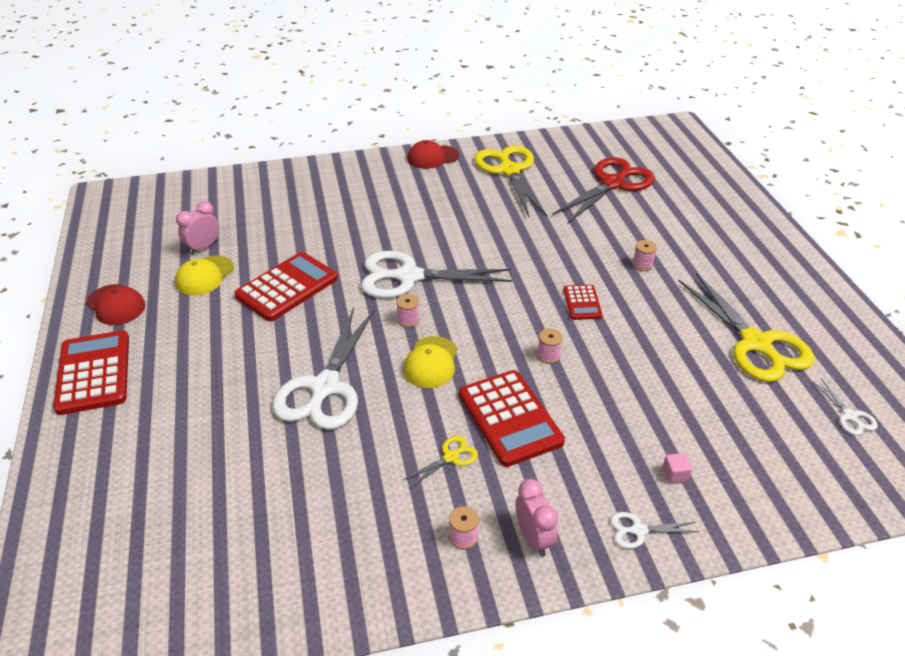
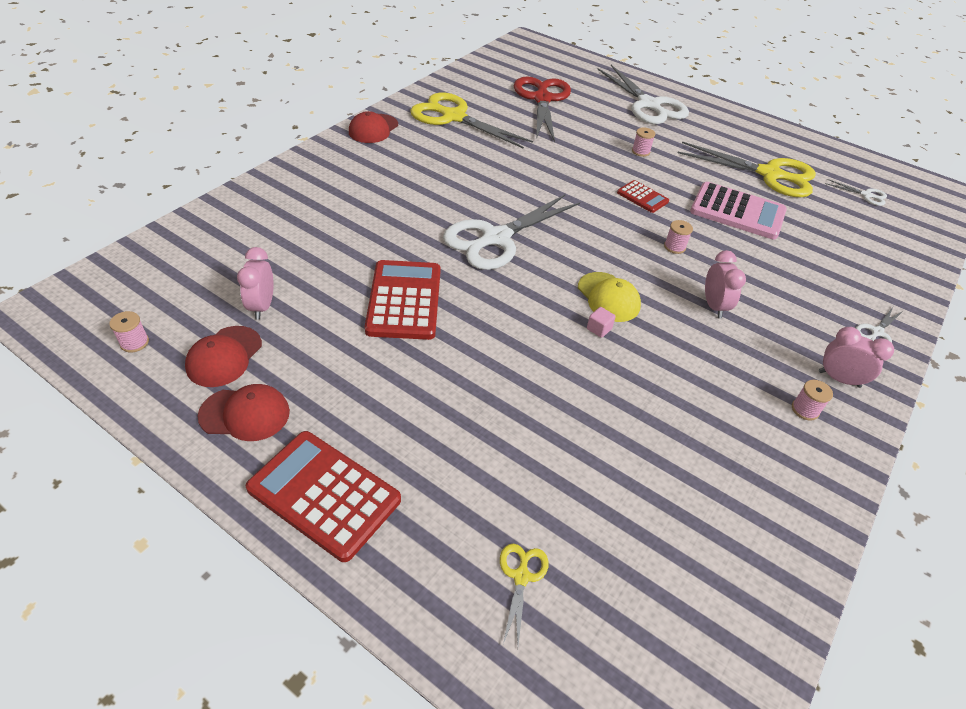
camera: 45 degrees left, 5 degrees up
yellow cap [175,256,234,296] -> none
white scissors [273,308,375,430] -> white scissors moved to [597,65,689,124]
pink spool [396,294,420,328] -> pink spool moved to [109,311,149,352]
yellow scissors [403,436,478,488] -> yellow scissors moved to [500,544,549,645]
red calculator [459,370,565,467] -> pink clock [705,250,746,318]
pink cube [662,453,692,483] -> pink cube moved to [587,307,616,338]
none -> red cap [185,326,262,387]
none -> pink calculator [690,182,787,239]

